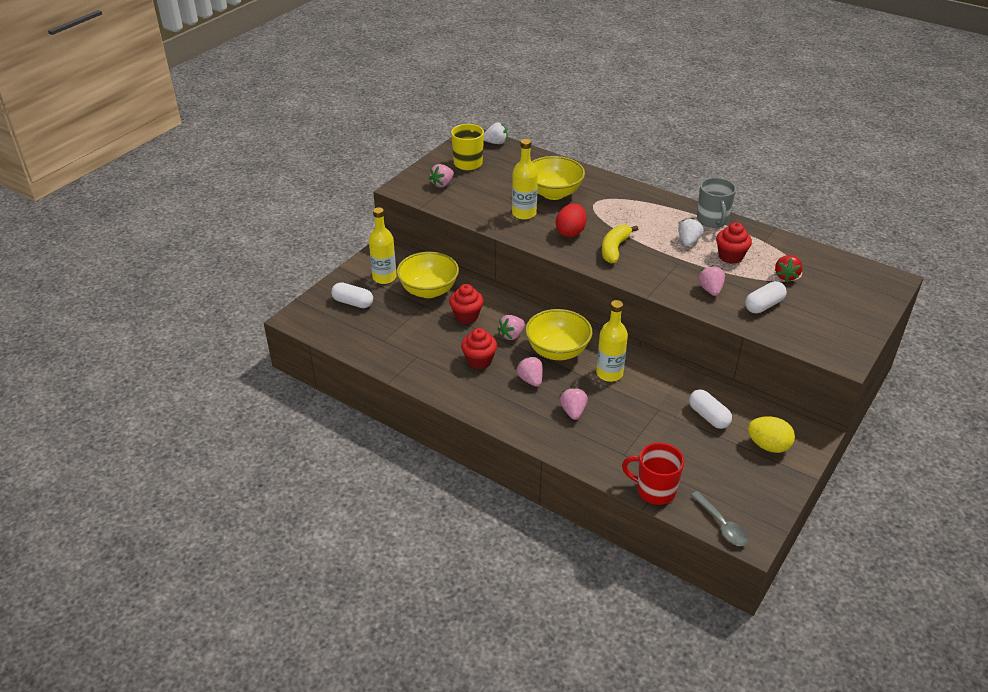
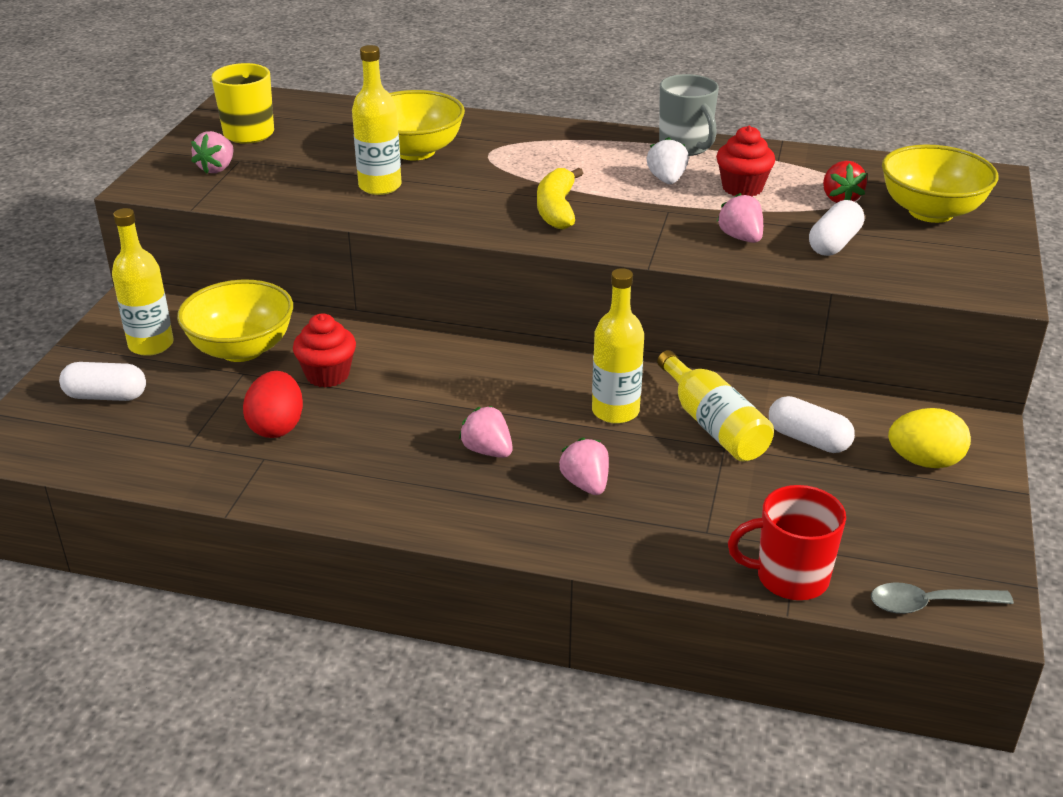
camera: 20 degrees left, 5 degrees down
red cupcake [461,328,497,369] -> none
white strawberry [484,122,507,144] -> none
pink strawberry [497,315,525,340] -> none
yellow bowl [526,309,592,360] -> yellow bowl moved to [882,145,998,223]
red egg [556,203,587,237] -> red egg moved to [243,371,303,438]
grey spoon [691,491,748,546] -> grey spoon turned 135 degrees clockwise [871,583,1013,614]
none -> yellow bottle [657,350,774,462]

